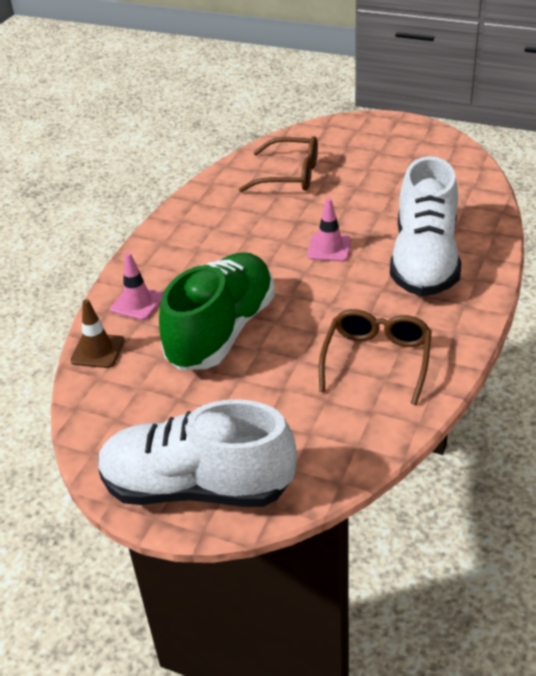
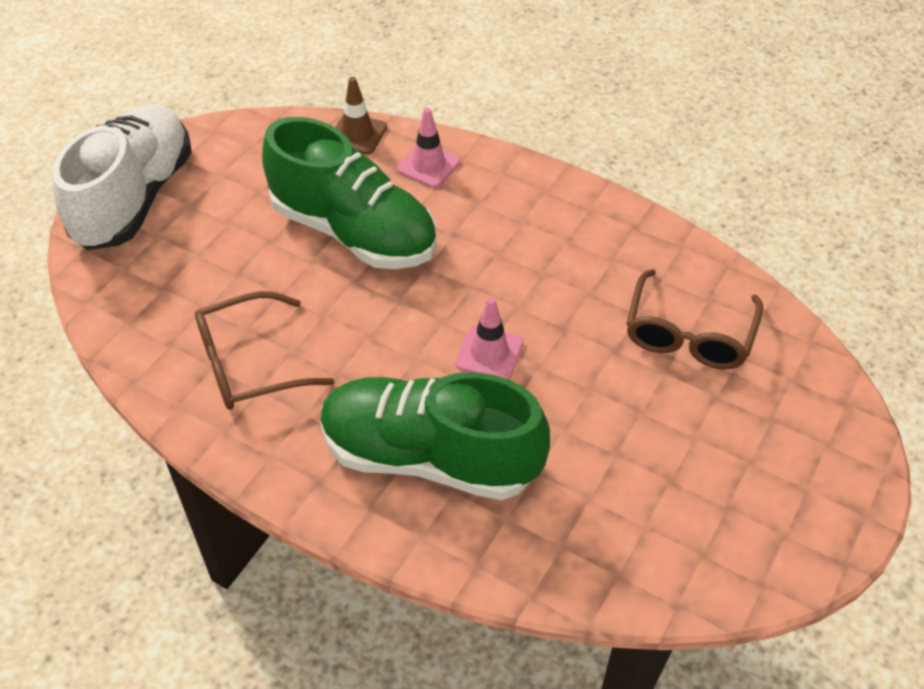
camera: 95 degrees right, 10 degrees up
brown glasses [319,309,432,405] -> brown glasses turned 135 degrees clockwise [195,291,335,410]
white shoe [390,156,461,296] -> green shoe [320,372,550,500]

